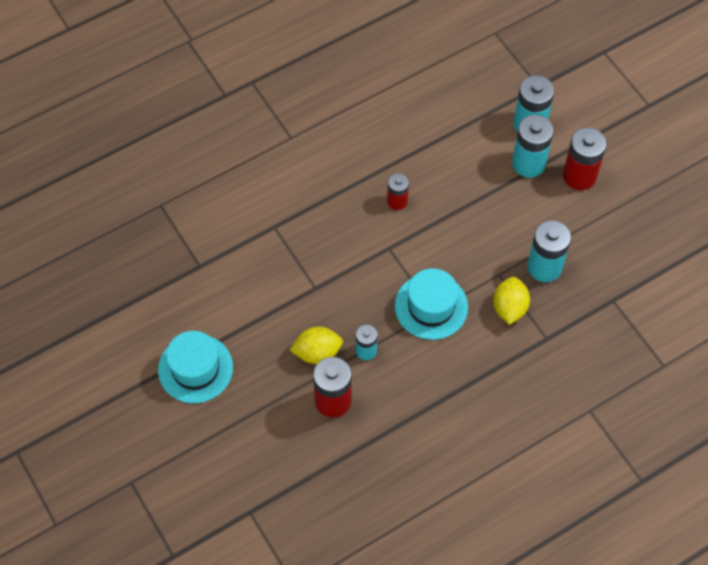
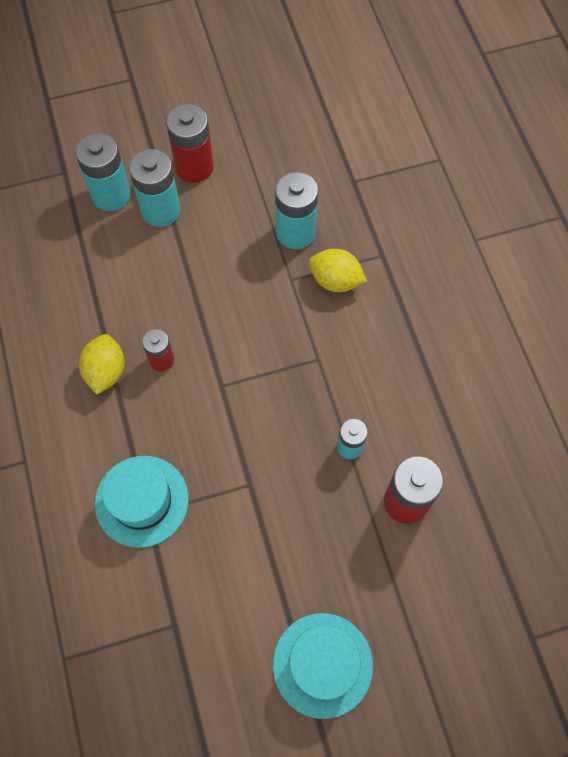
camera: 75 degrees left, 5 degrees up
yellow lemon [290,327,343,364] -> yellow lemon moved to [79,334,125,394]
turquoise hat [395,268,468,340] -> turquoise hat moved to [95,456,189,548]

